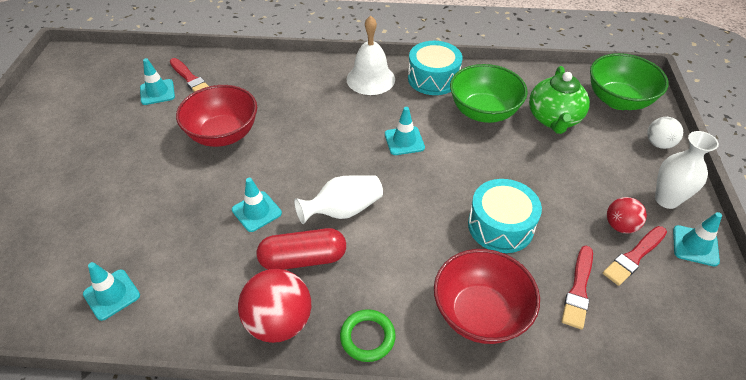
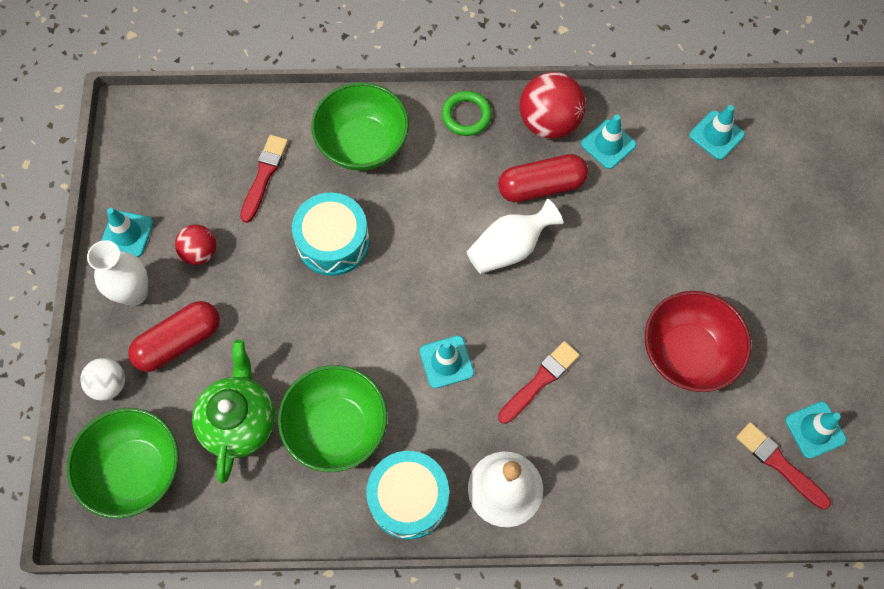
camera: 175 degrees right, 20 degrees up
turquoise traffic cone [232,178,282,232] -> turquoise traffic cone moved to [581,115,636,169]
red bowl [434,249,540,344] -> green bowl [311,82,409,171]
red brush [603,226,667,286] -> red brush moved to [498,341,579,424]
none -> red capsule [128,301,220,372]

